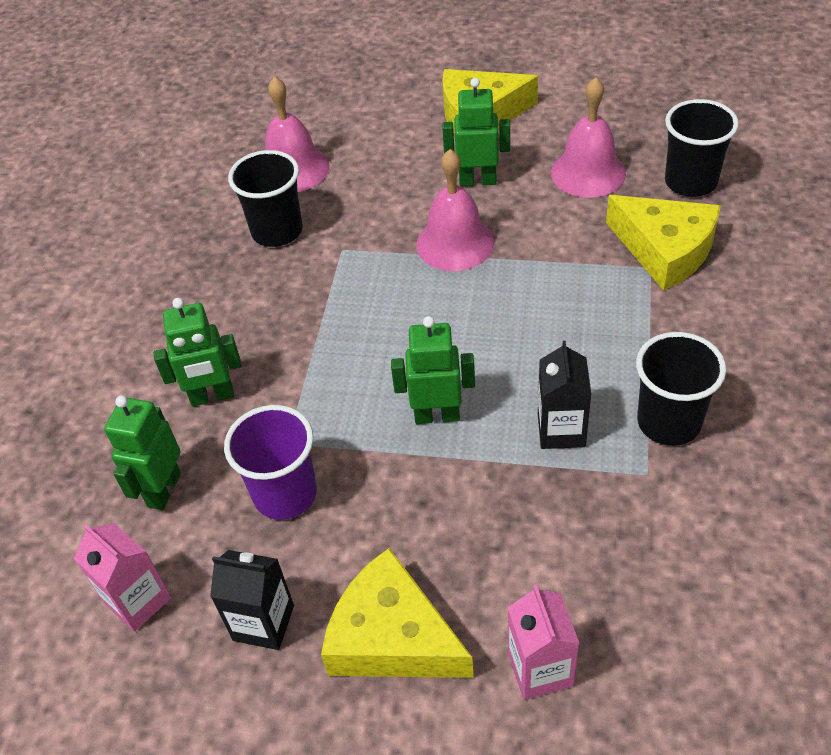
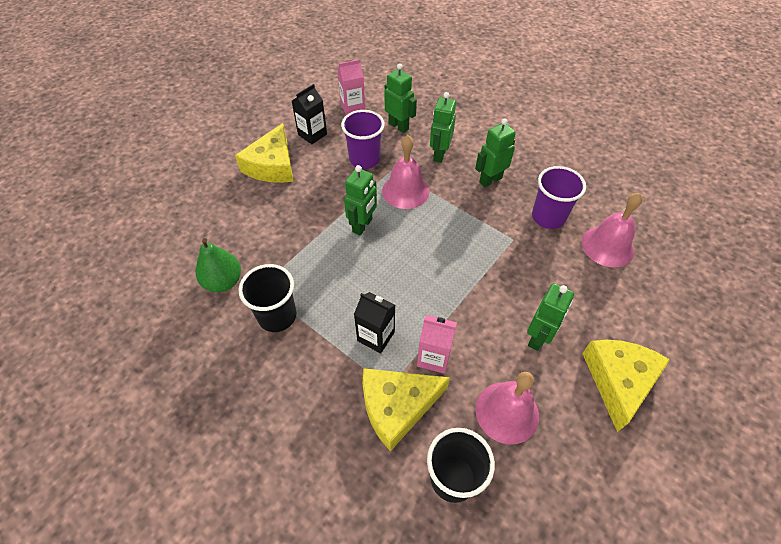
camera: 115 degrees right, 5 degrees up
black cup [228,150,303,247] -> purple cup [532,166,586,229]
yellow cheese [321,548,474,678] -> yellow cheese turned 135 degrees clockwise [235,123,293,183]
pink bell [416,149,494,271] -> pink bell moved to [382,135,430,209]
pink carton [508,585,580,700] -> pink carton moved to [417,315,457,374]
black carton [538,341,591,449] -> black carton moved to [354,292,395,353]
none -> green pear [196,238,241,292]
none -> green robot [475,118,516,187]

